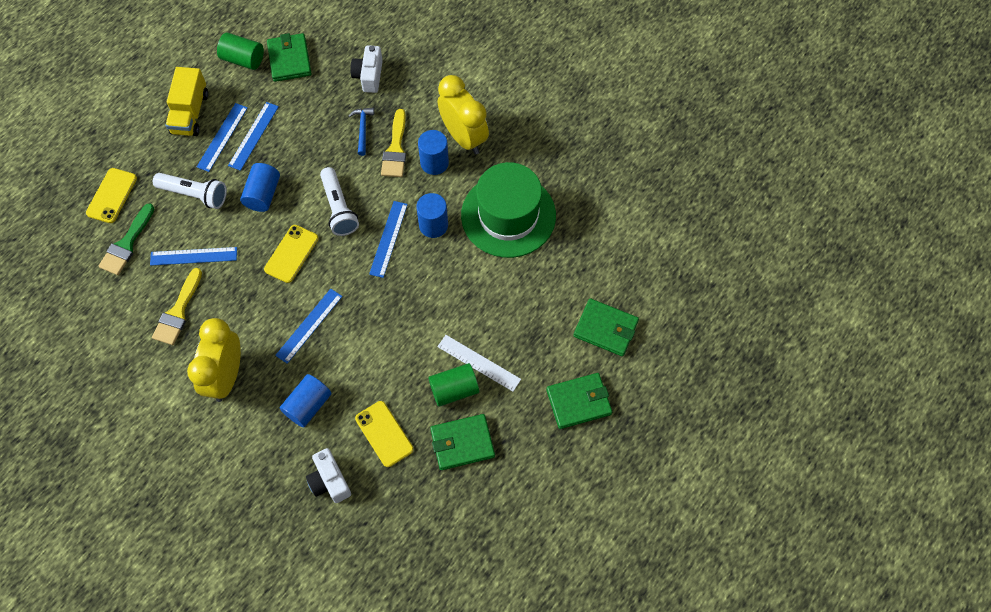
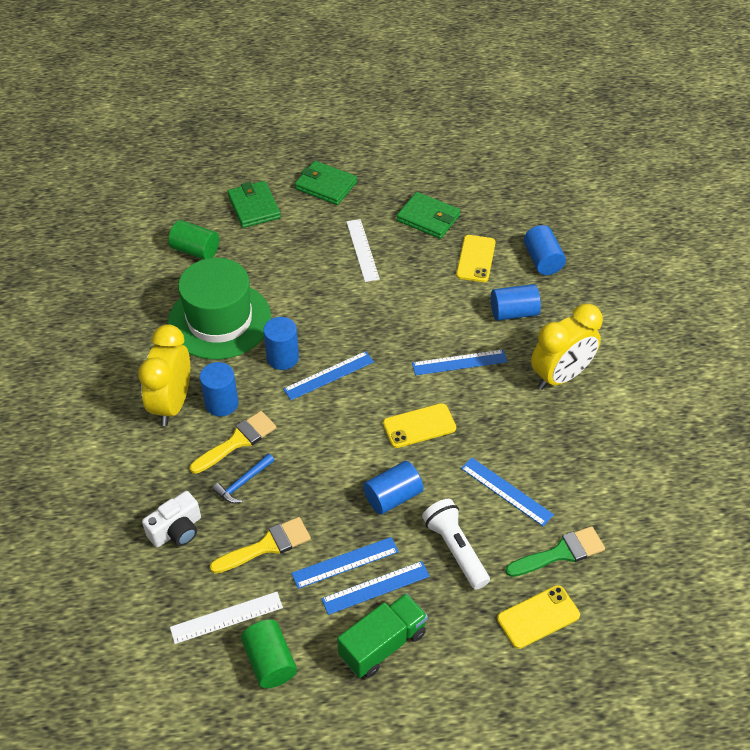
camera: 135 degrees left, 15 degrees down
yellow brush [152,268,202,345] -> yellow brush moved to [210,517,311,574]
yellow truck [165,67,208,136] -> green truck [337,593,428,678]
green wallet [267,33,311,82] -> white ruler [170,592,283,644]
white camera [306,448,351,503] -> blue cylinder [523,225,566,275]
white flashlight [320,167,359,236] -> none
green cylinder [428,363,479,407] -> green cylinder moved to [168,220,219,259]

